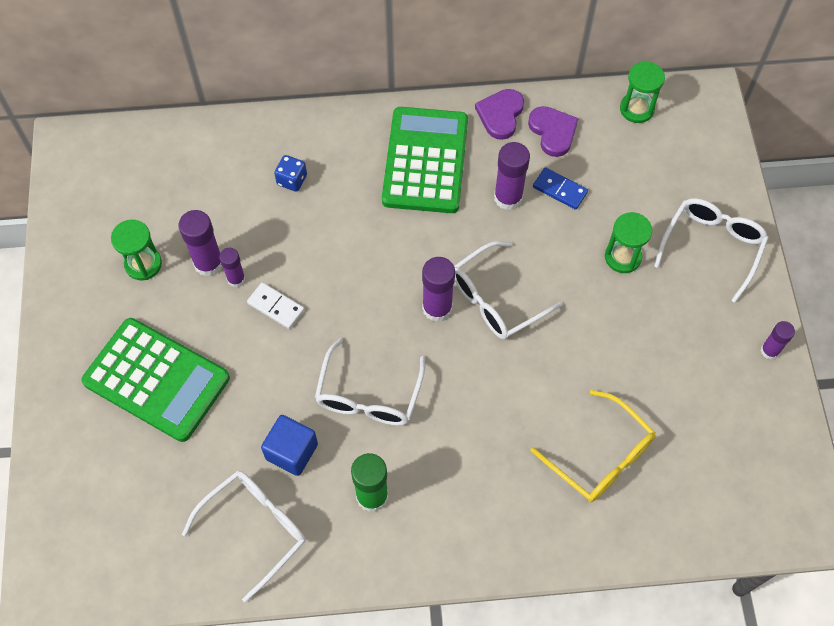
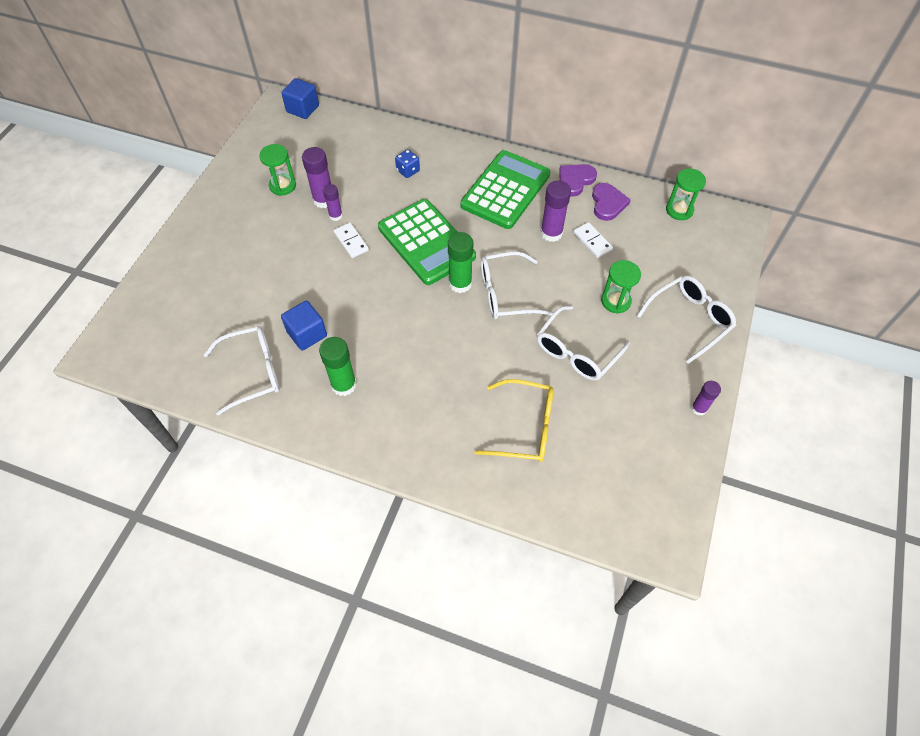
camera: 25 degrees right, 5 degrees down
green calculator [81,318,230,442] -> green calculator moved to [378,199,476,285]
white glasses [315,338,425,426] -> white glasses moved to [537,306,630,381]
purple glue stick [422,257,455,322] -> green glue stick [448,232,473,293]
yellow glasses [531,390,656,502] -> yellow glasses turned 60 degrees counterclockwise [474,379,554,462]
blue domino [533,167,588,210] -> white domino [573,222,613,258]
none -> blue cube [281,78,319,119]

